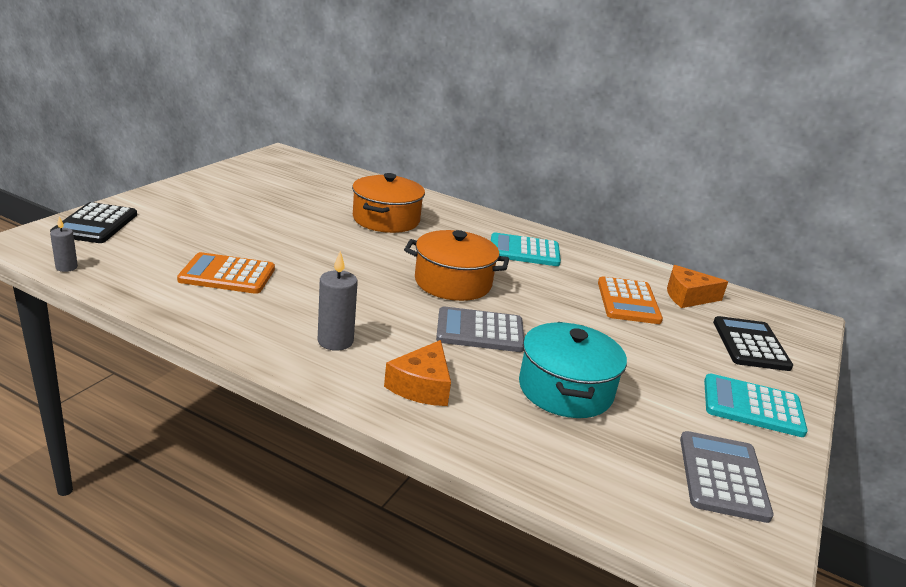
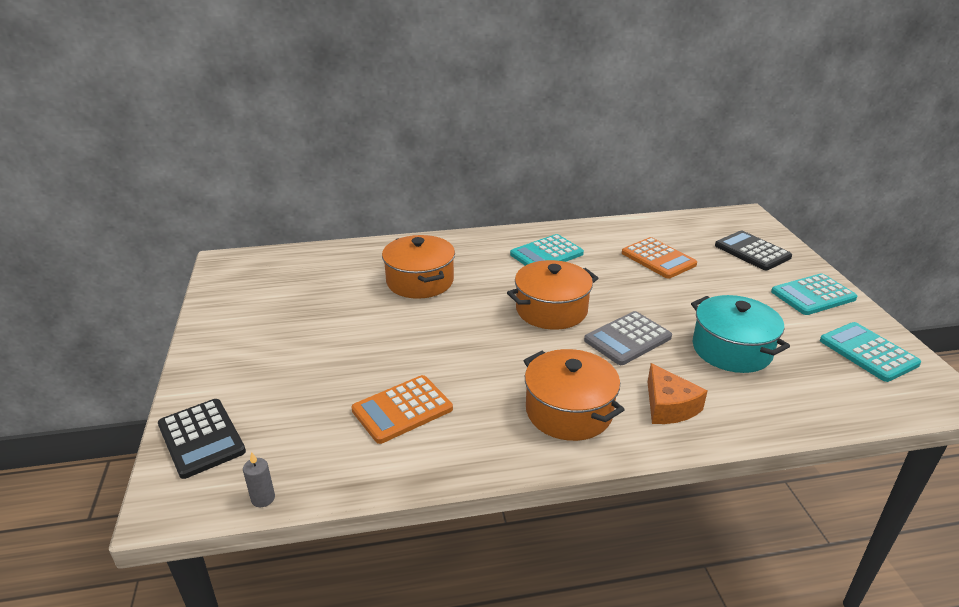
camera: 35 degrees left, 5 degrees up
grey candle [318,251,358,351] -> orange pot [524,349,625,441]
orange cheese [667,265,728,308] -> none
grey calculator [680,431,774,523] -> turquoise calculator [820,322,921,382]

